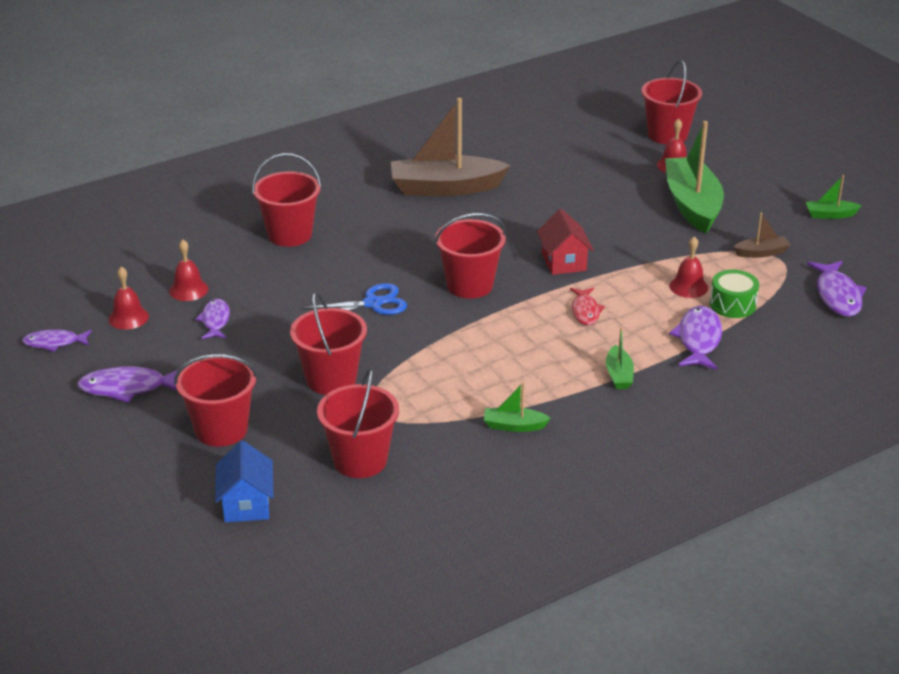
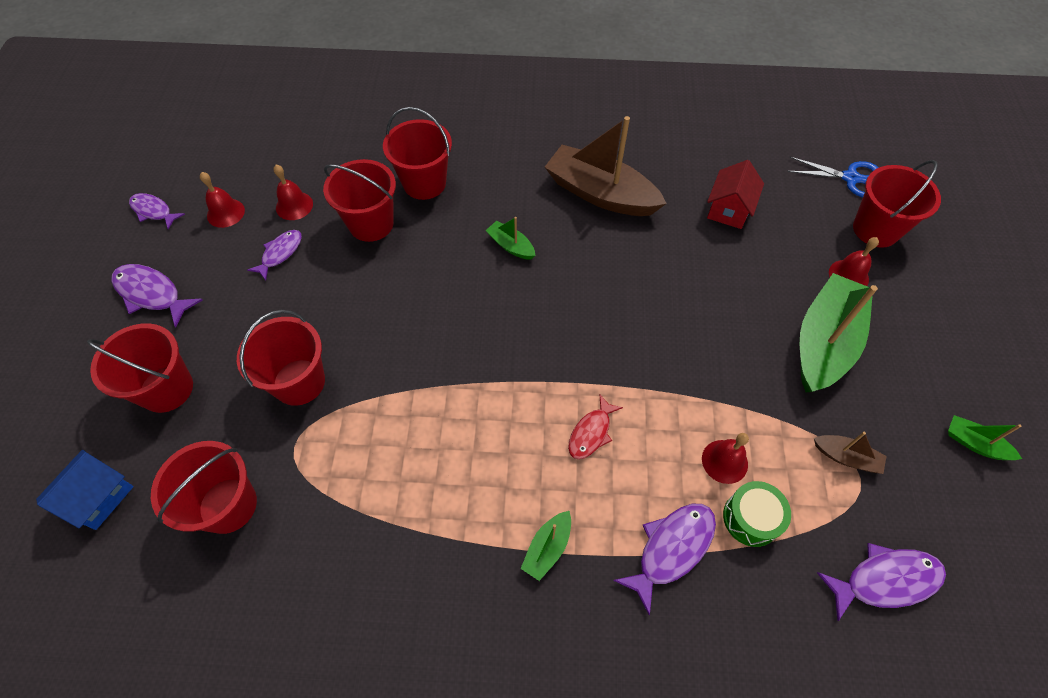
camera: 35 degrees right, 25 degrees up
blue scissors [304,283,407,315] -> blue scissors moved to [787,157,879,198]
red bucket [434,213,506,299] -> red bucket moved to [323,159,396,242]
green boat [484,382,551,432] -> green boat moved to [485,217,536,260]
red house [537,209,594,275] -> red house moved to [707,160,764,229]
purple fish [807,261,866,317] -> purple fish turned 135 degrees counterclockwise [817,543,946,621]

